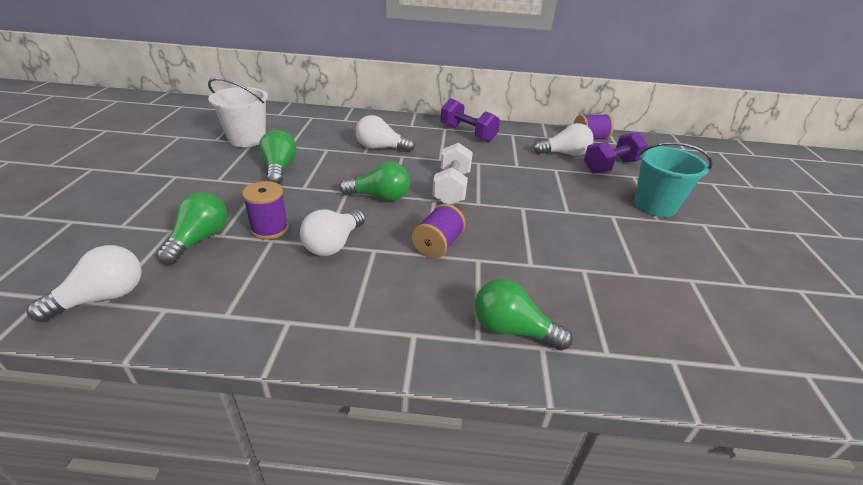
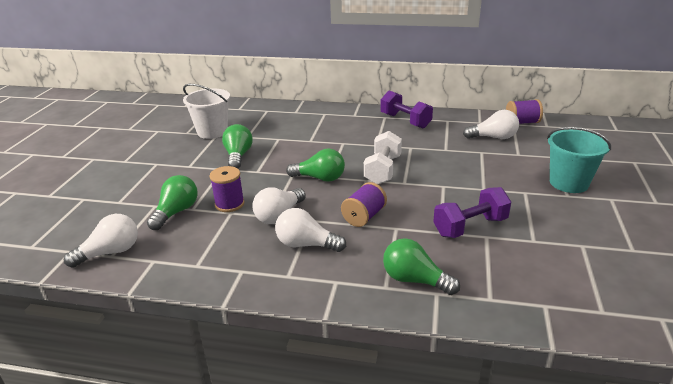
camera: 10 degrees right, 5 degrees down
white light bulb [356,115,415,152] -> white light bulb moved to [275,208,346,252]
purple dumbbell [584,132,648,173] -> purple dumbbell moved to [433,187,511,238]

